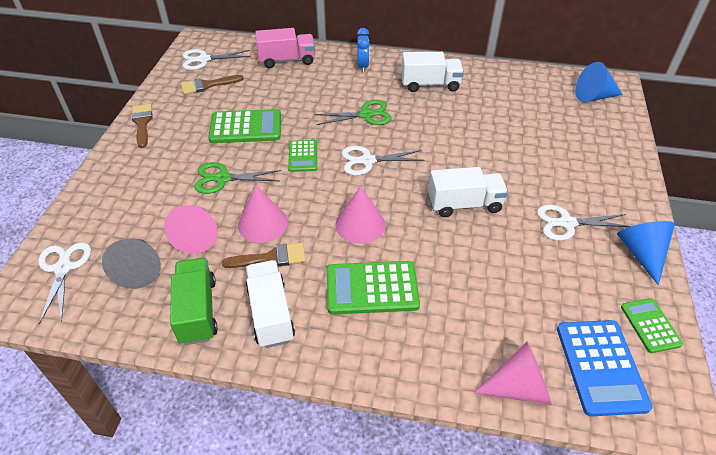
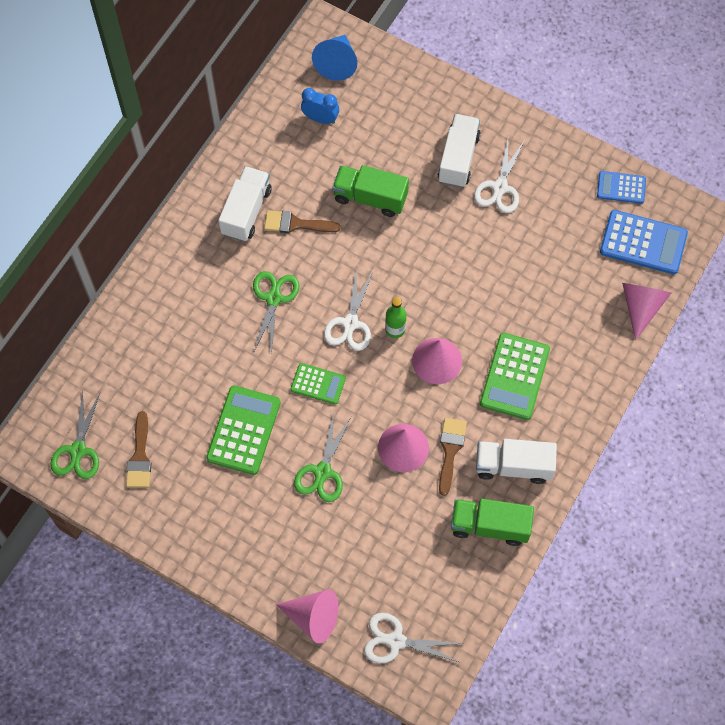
camera: 70 degrees left, 20 degrees up
grey cone [102,239,161,289] -> none
brown brush [131,104,152,148] -> brown brush moved to [264,210,340,233]
pink cone [164,205,218,254] -> pink cone moved to [276,590,338,643]
white scissors [183,49,251,70] -> green scissors [50,390,100,479]
pink truck [255,28,315,68] -> none
blue clock [357,28,370,73] -> blue clock moved to [301,88,339,124]
white truck [428,167,508,217] -> white truck moved to [438,114,481,188]
blue cone [617,221,675,285] -> none
green calculator [621,298,683,353] -> blue calculator [597,171,646,204]
none -> green truck [332,165,409,217]
none -> green bottle [385,297,406,338]

